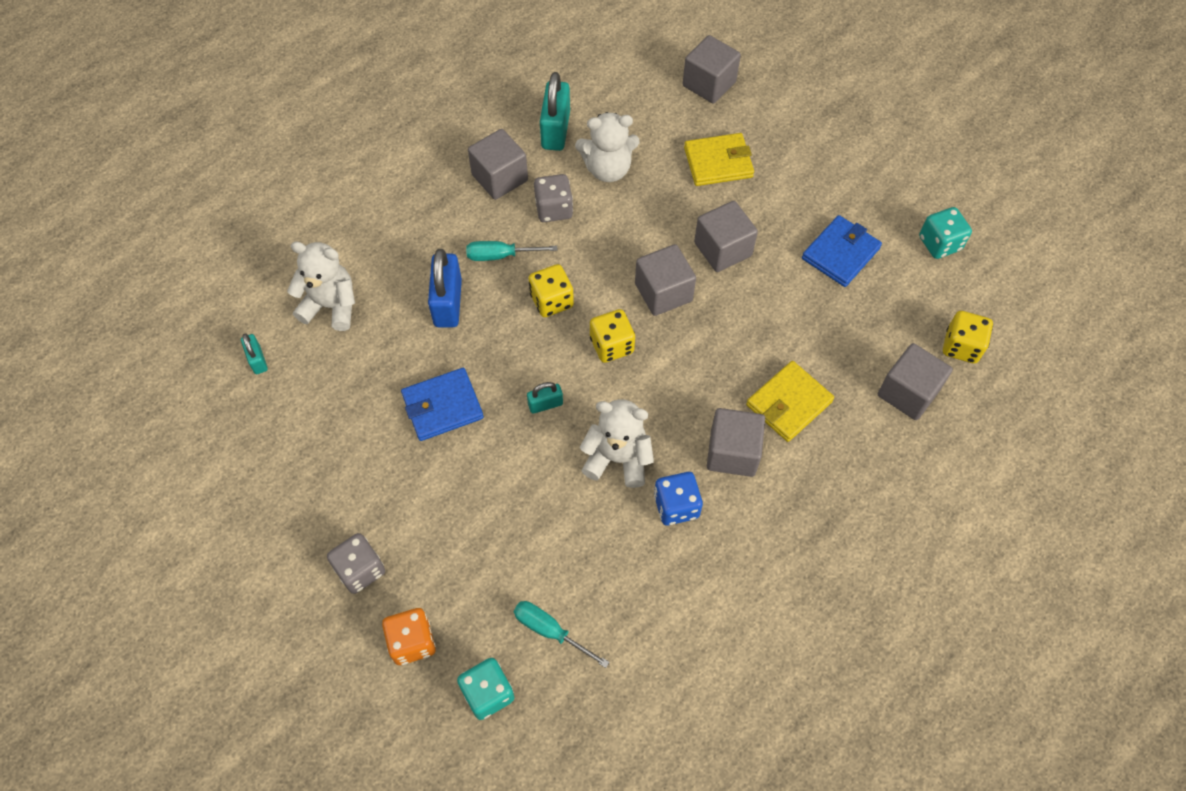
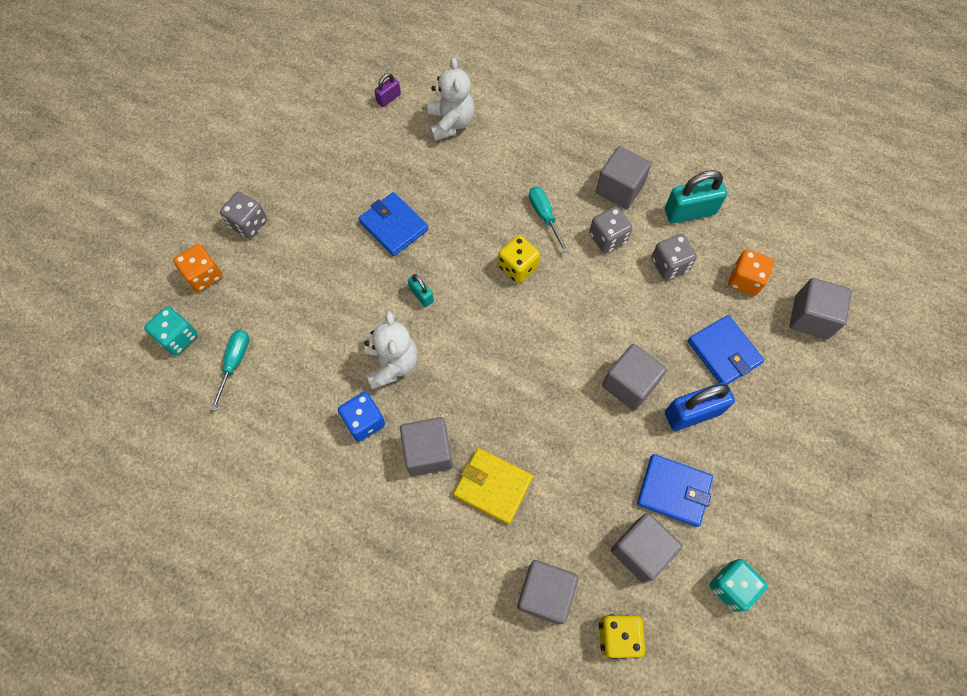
camera: 70 degrees right, 5 degrees up
turquoise padlock [241,333,268,374] -> purple padlock [374,73,401,107]
blue padlock [428,249,462,327] -> blue padlock moved to [665,382,735,431]
white teddy bear [575,112,640,182] -> grey dice [651,234,697,280]
yellow dice [590,309,635,363] -> none
grey cube [635,244,696,316] -> grey cube moved to [611,513,682,583]
yellow wallet [684,133,754,186] -> blue wallet [688,315,764,385]
none -> orange dice [728,249,774,296]

